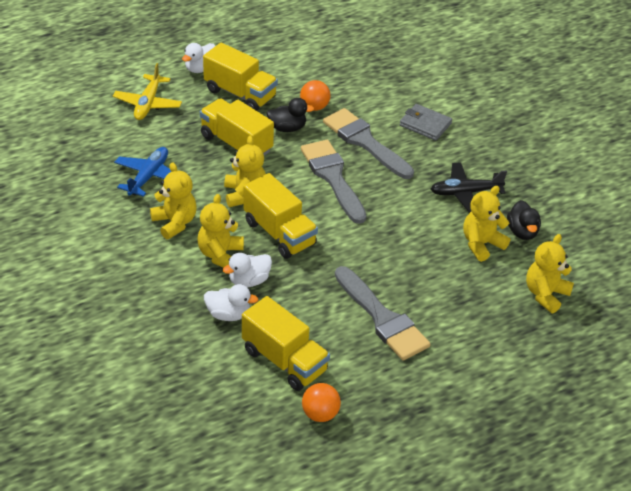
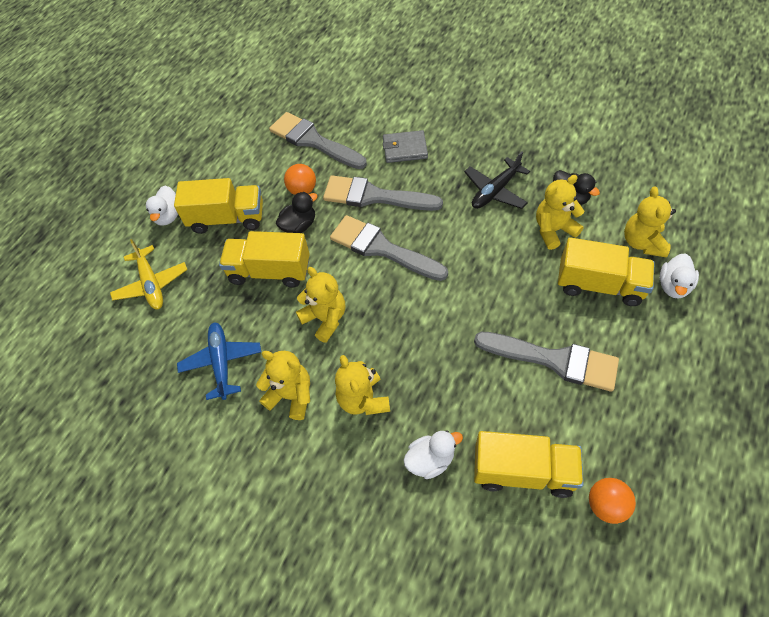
camera: 30 degrees left, 15 degrees up
white duck [223,253,272,287] -> white duck moved to [660,253,699,299]
yellow truck [243,173,318,259] -> yellow truck moved to [558,237,655,306]
yellow teddy bear [463,186,510,262] -> yellow teddy bear turned 45 degrees clockwise [536,175,584,250]
none -> grey brush [269,112,367,169]

